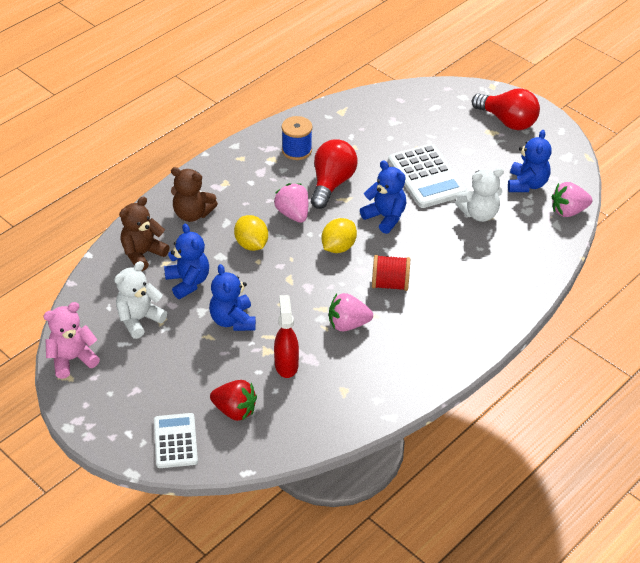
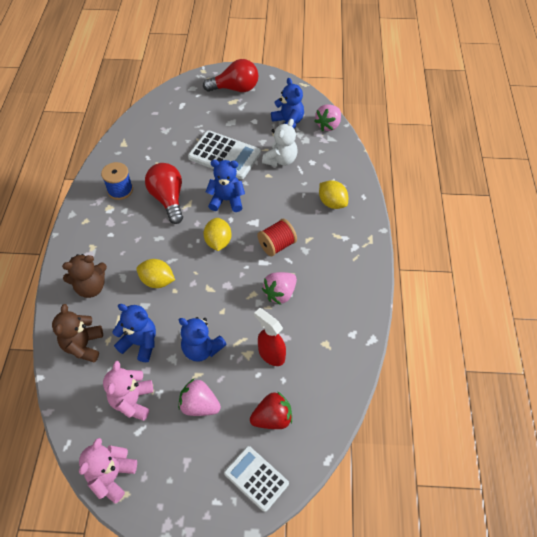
camera: 40 degrees left, 10 degrees up
white teddy bear [114,261,167,339] -> pink teddy bear [103,361,153,421]
pink strawberry [274,183,308,223] -> pink strawberry moved to [178,378,221,416]
none -> yellow lemon [319,180,348,209]

